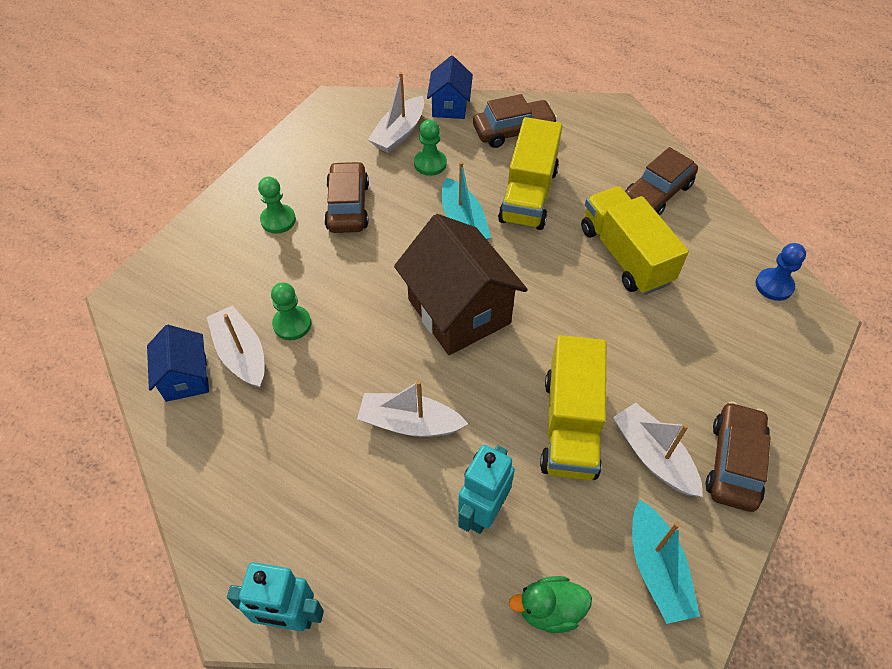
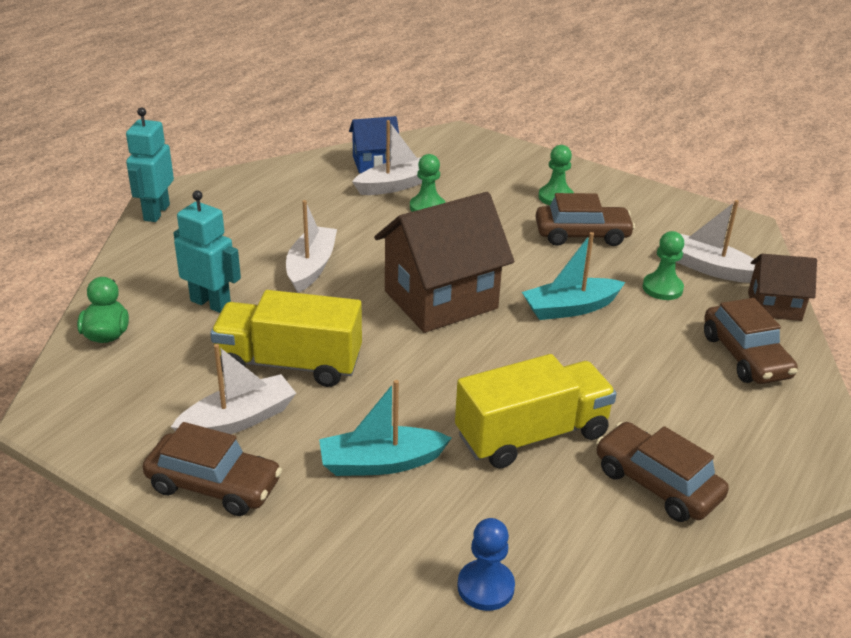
camera: 90 degrees right, 20 degrees down
blue house [427,56,473,119] -> brown house [748,254,817,321]
yellow truck [498,117,562,230] -> none
turquoise boat [632,499,700,624] -> turquoise boat moved to [319,380,452,476]

